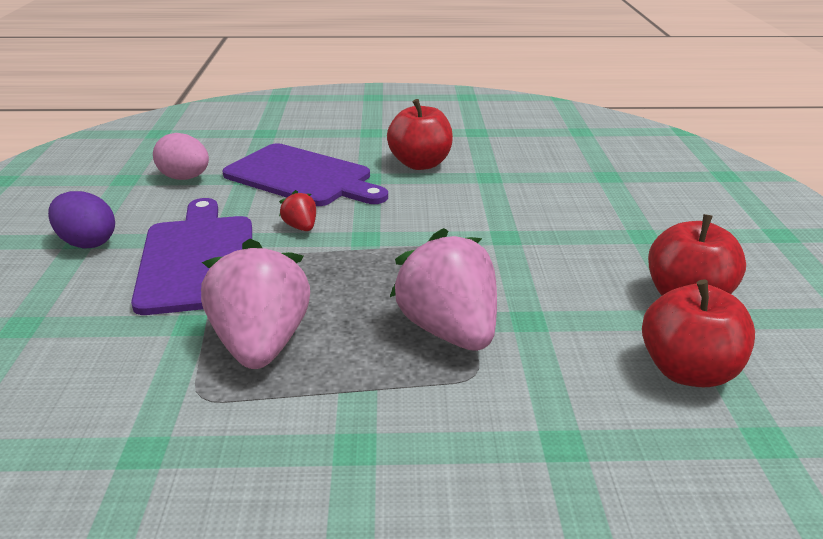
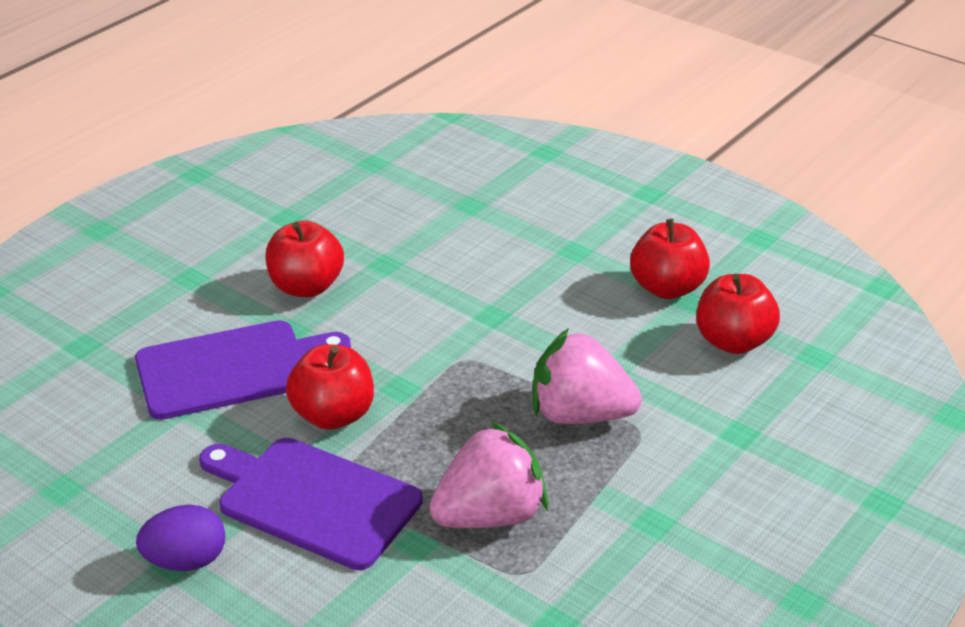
camera: 50 degrees left, 5 degrees up
pink egg [153,133,209,180] -> none
pink strawberry [201,238,310,369] -> pink strawberry turned 120 degrees clockwise [429,422,549,528]
red strawberry [279,190,316,231] -> red apple [286,344,374,430]

